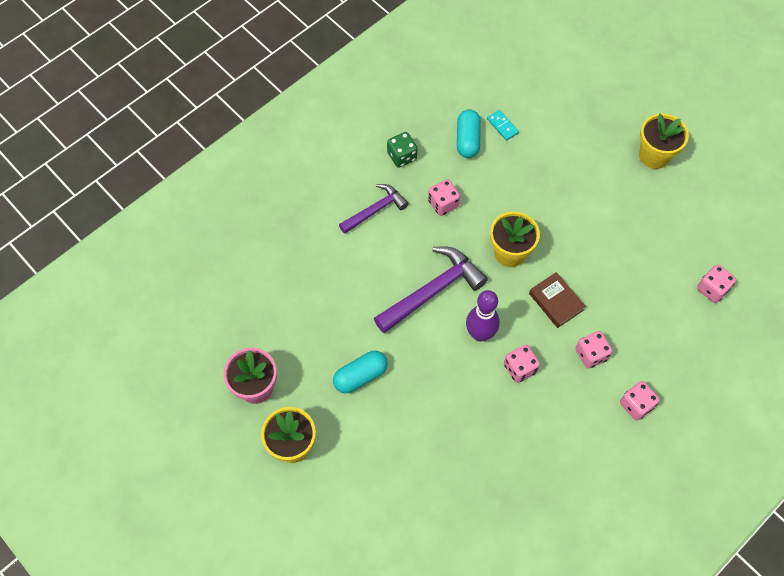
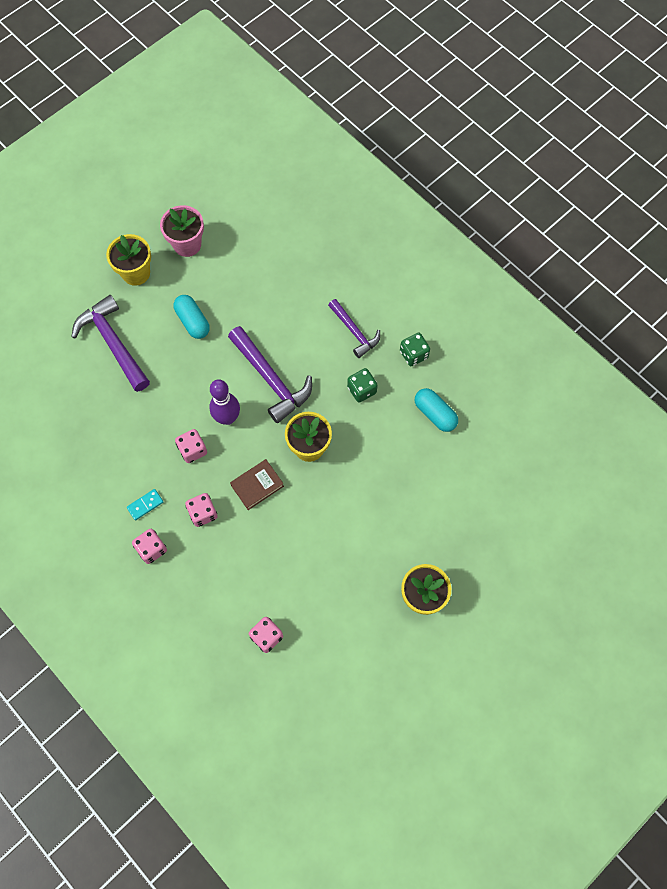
camera: 90 degrees right, 5 degrees up
pink dice [428,179,460,216] -> green dice [347,368,378,403]
turquoise capsule [457,109,481,158] -> turquoise capsule turned 45 degrees clockwise [415,388,458,432]
turquoise domino [487,110,519,141] -> turquoise domino moved to [127,489,163,520]
none -> purple hammer [71,295,150,392]

